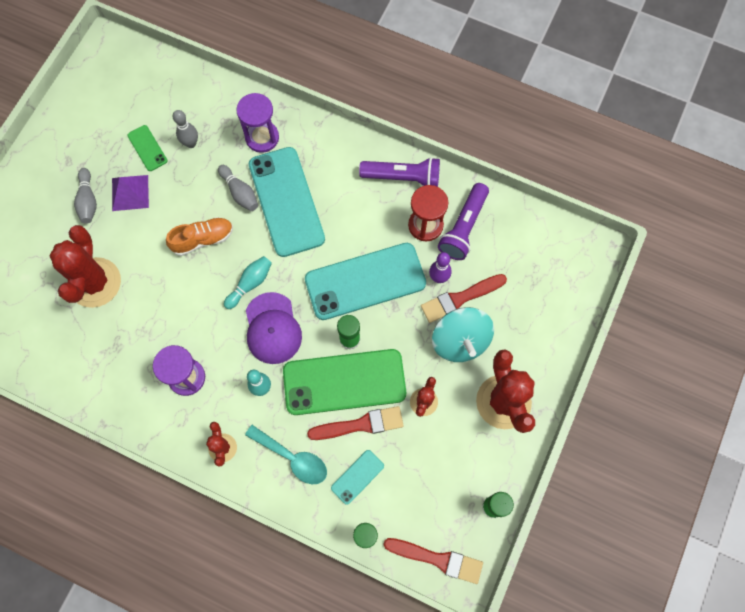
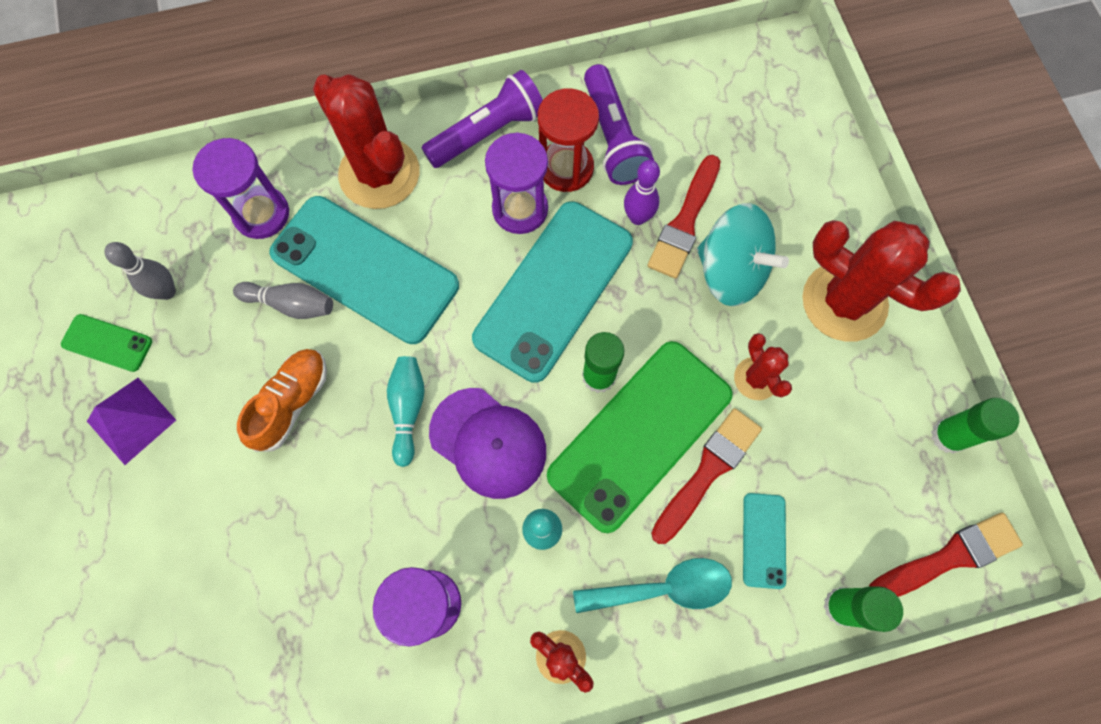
camera: 40 degrees left, 0 degrees up
red cactus [49,225,121,308] -> red cactus moved to [313,74,420,209]
grey bowling pin [74,168,97,224] -> none
none -> purple hourglass [485,132,548,234]

